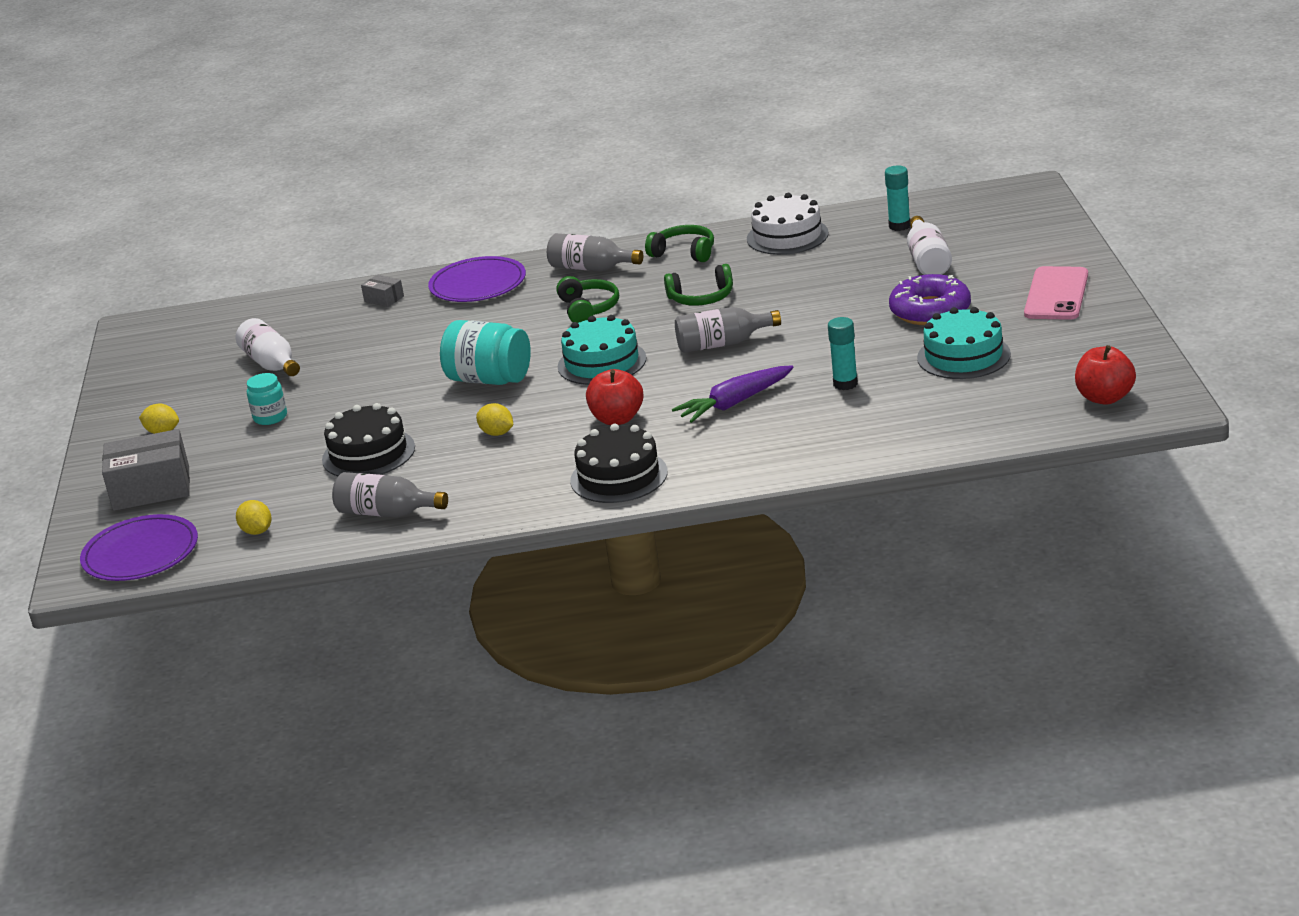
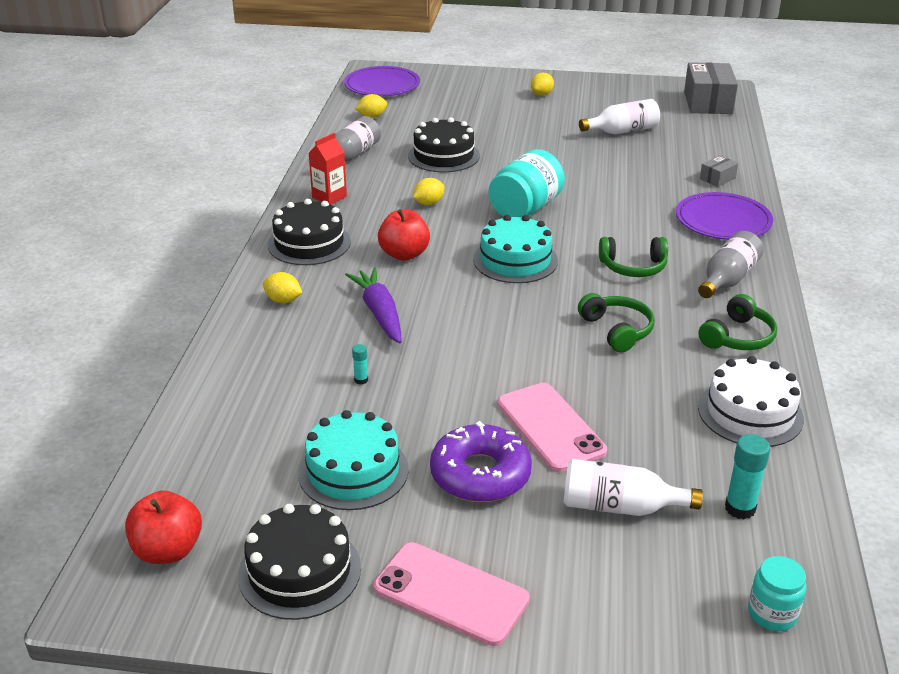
camera: 100 degrees right, 5 degrees up
grey box [102,429,190,511] -> grey box moved to [684,62,738,114]
turquoise jar [247,373,287,425] -> turquoise jar moved to [748,556,806,631]
green headphones [664,264,733,306] -> green headphones turned 150 degrees clockwise [578,293,655,353]
grey bottle [675,307,781,353] -> none
turquoise glue stick [828,317,858,390] -> turquoise glue stick [352,344,368,384], size x0.54
none -> black cake [238,504,361,620]
none -> yellow lemon [263,272,302,303]
none -> red carton [309,133,347,205]
none -> pink phone [497,383,607,472]

